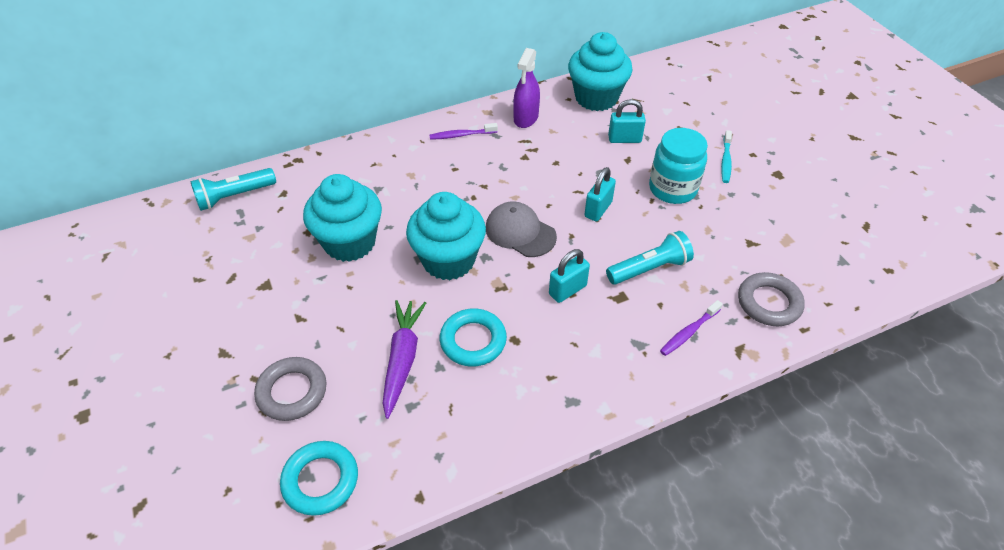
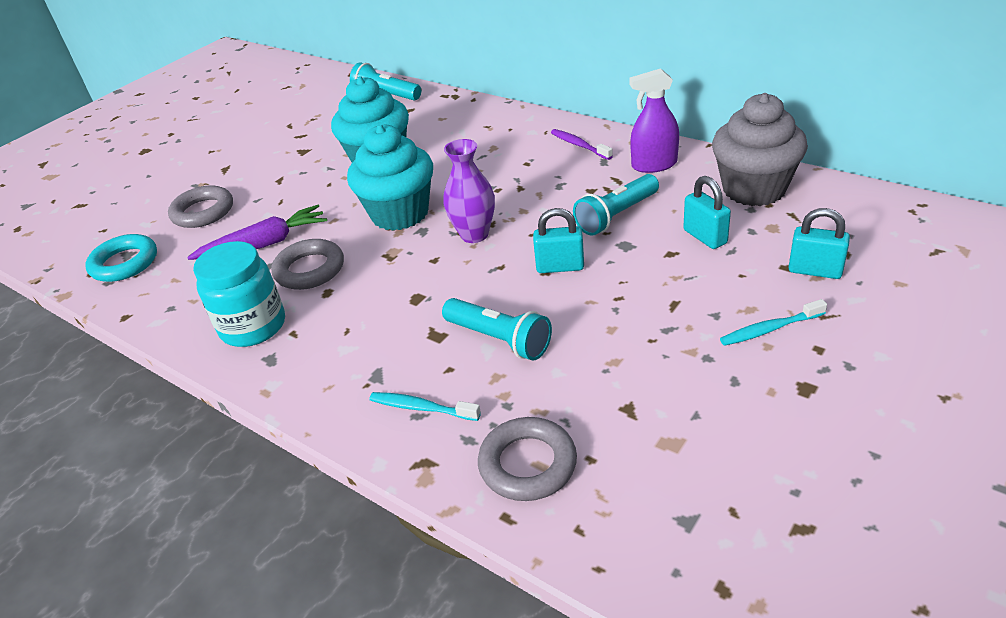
camera: 65 degrees right, 10 degrees down
turquoise ring [440,308,507,367] -> grey ring [271,239,344,290]
grey cap [486,202,557,257] -> purple vase [443,139,495,243]
turquoise padlock [549,249,590,303] -> turquoise padlock moved to [788,208,850,279]
turquoise cupcake [568,32,633,111] -> grey cupcake [712,93,808,206]
turquoise jar [649,128,708,204] -> turquoise jar moved to [193,241,285,347]
purple toothbrush [660,300,723,356] -> turquoise toothbrush [369,392,481,421]
none -> turquoise flashlight [573,174,659,236]

